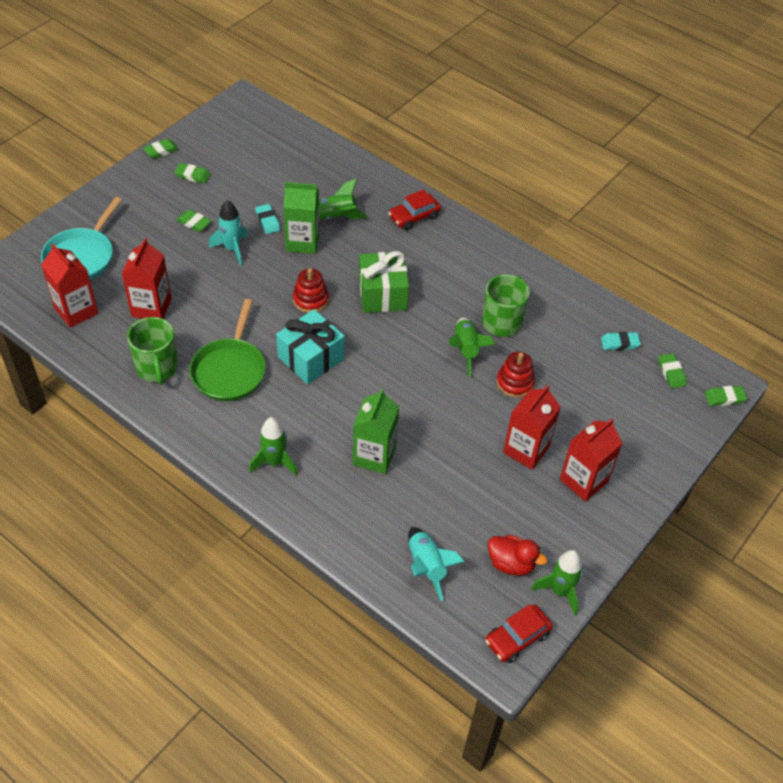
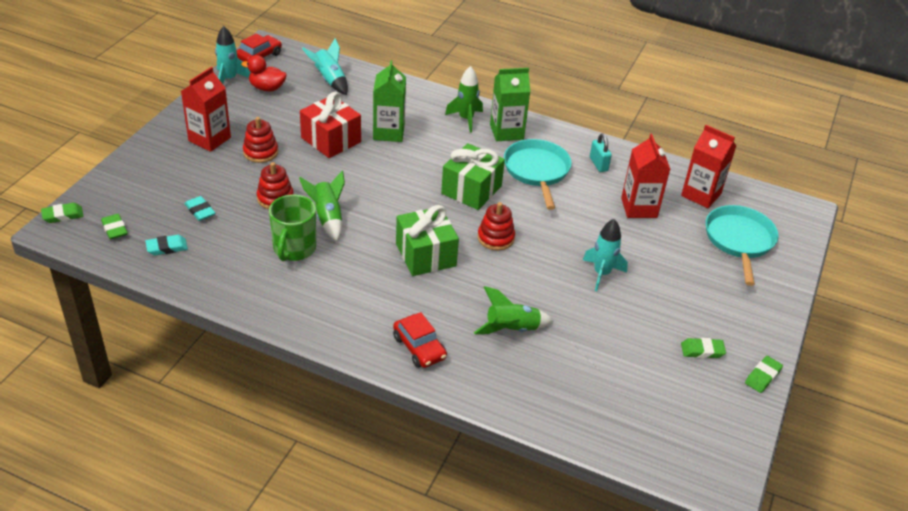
camera: 165 degrees right, 10 degrees down
green mug [127,317,178,385] -> turquoise padlock [590,133,612,172]
green eraser [176,209,211,232] -> none
green pan [190,299,266,401] -> turquoise pan [504,139,572,210]
turquoise eraser [255,204,280,234] -> turquoise eraser moved to [185,196,215,221]
turquoise gift [276,309,345,384] -> green gift [441,143,505,210]
green carton [283,182,319,254] -> green carton moved to [490,68,530,141]
red car [388,189,441,230] -> red car turned 105 degrees clockwise [393,312,447,368]
red carton [503,385,561,470] -> red stacking toy [243,117,278,163]
green rocket [531,550,583,616] -> turquoise rocket [215,26,250,84]
none -> red gift [300,92,361,158]

